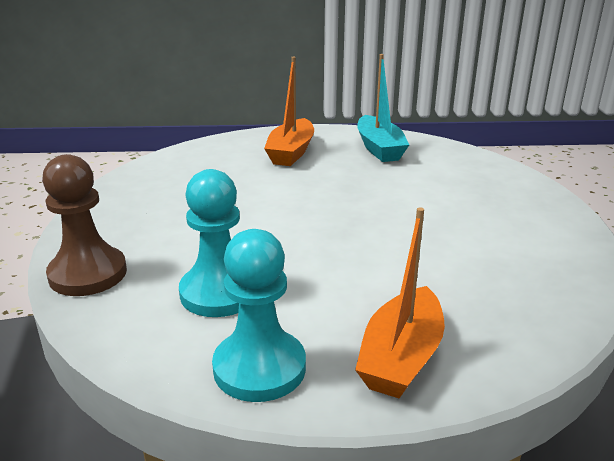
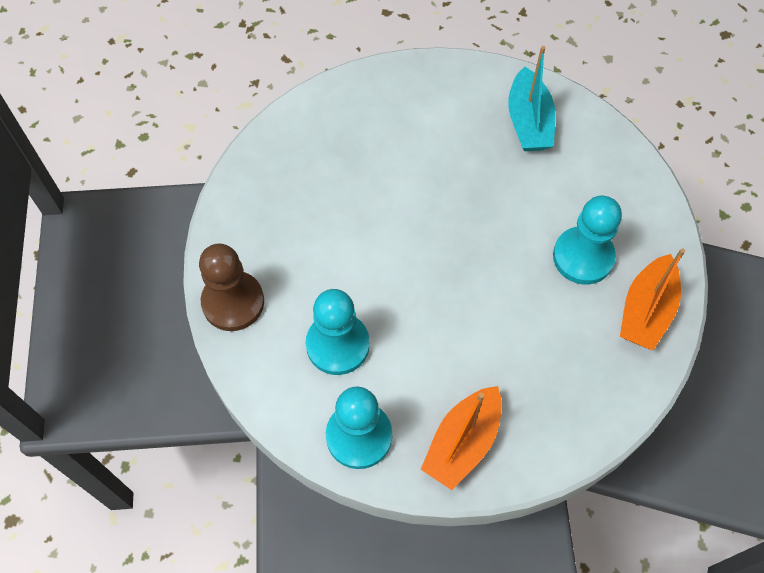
camera: 10 degrees right, 35 degrees up
orange boat [264,57,314,166] -> orange boat moved to [620,248,685,350]
none -> turquoise pawn [553,196,622,284]

